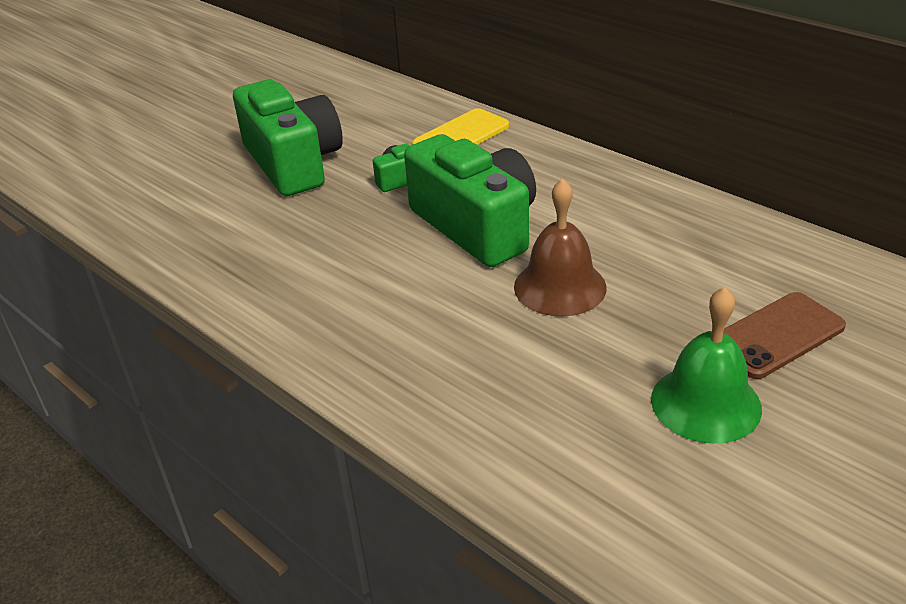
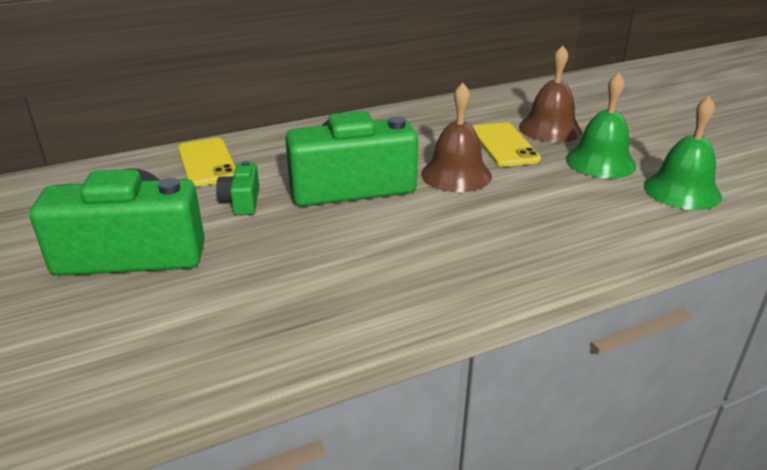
camera: 70 degrees left, 5 degrees down
brown phone [723,292,846,379] -> brown bell [519,45,582,142]
none -> yellow phone [473,122,541,167]
none -> green bell [644,96,722,210]

